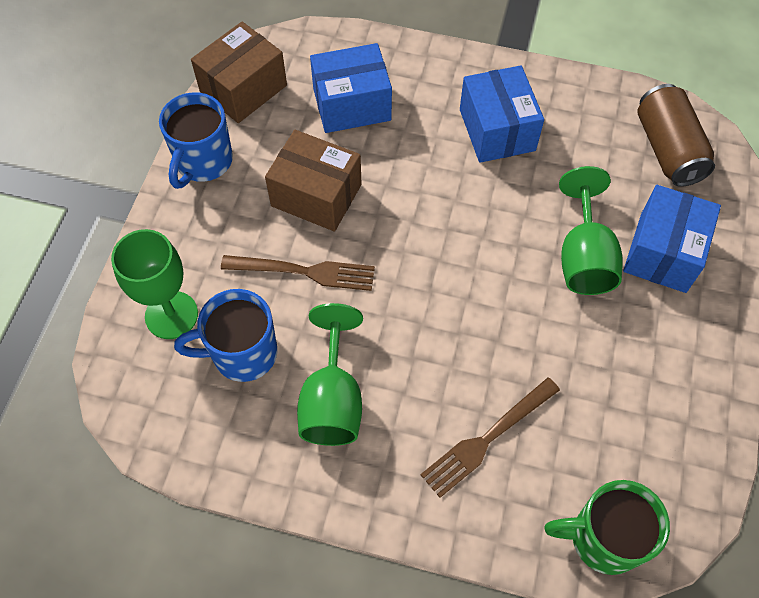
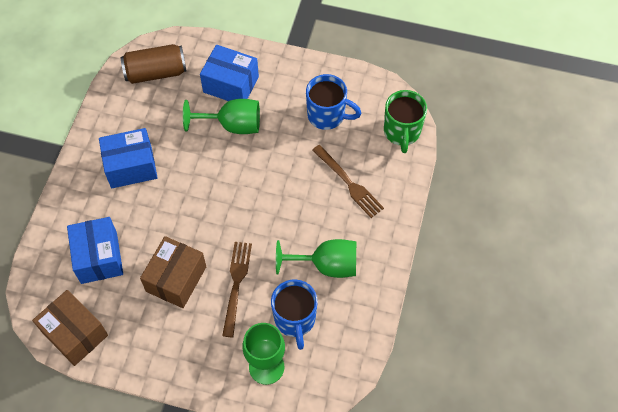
camera: 90 degrees left, 0 degrees up
blue mug [159,92,233,189] -> blue mug moved to [306,74,361,130]

